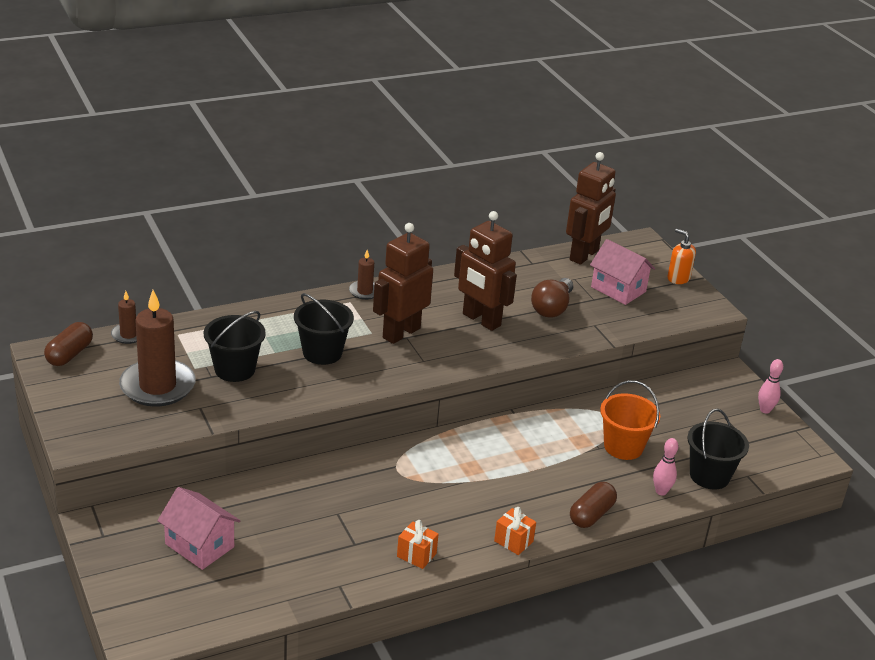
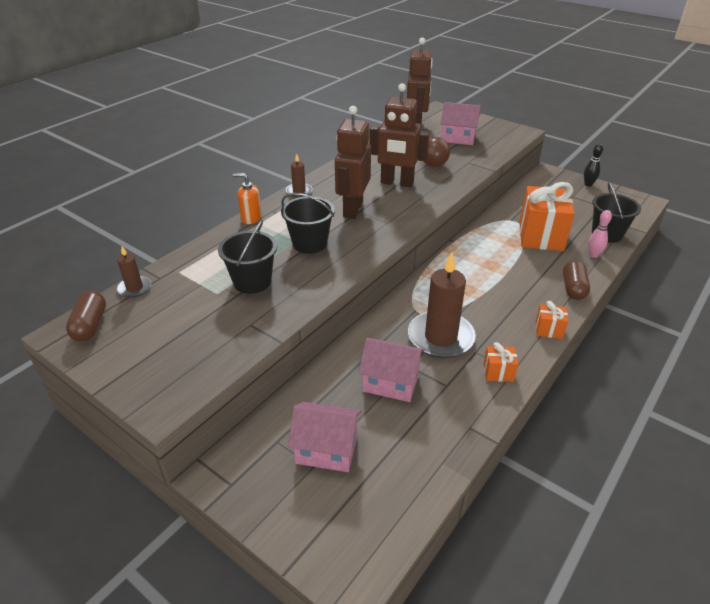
camera: 25 degrees left, 5 degrees up
brown candle [119,290,196,407] -> brown candle moved to [408,252,476,358]
orange bucket [600,380,660,460] -> orange gift [519,182,575,251]
orange soap dispenser [667,229,696,284] -> orange soap dispenser moved to [233,173,262,224]
pink bowling pin [758,359,783,414] -> black bowling pin [584,144,603,187]
none -> pink house [359,338,425,402]

